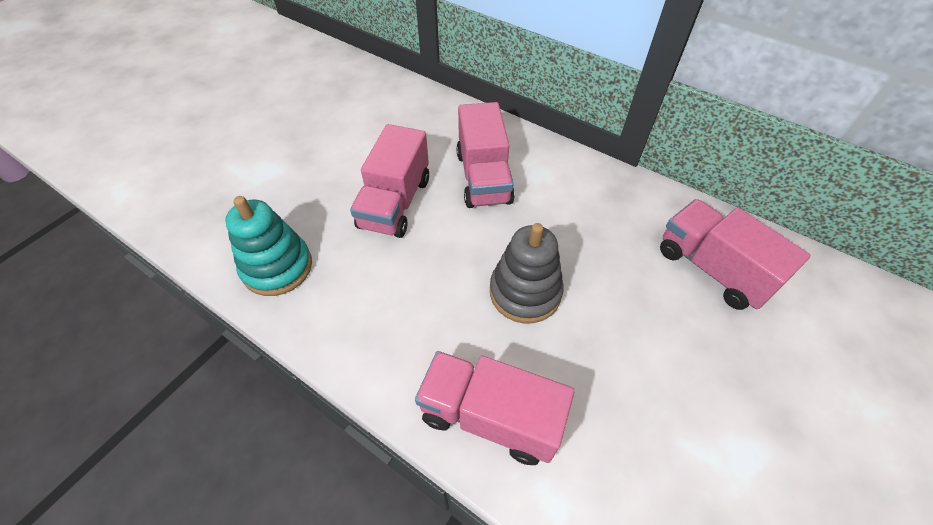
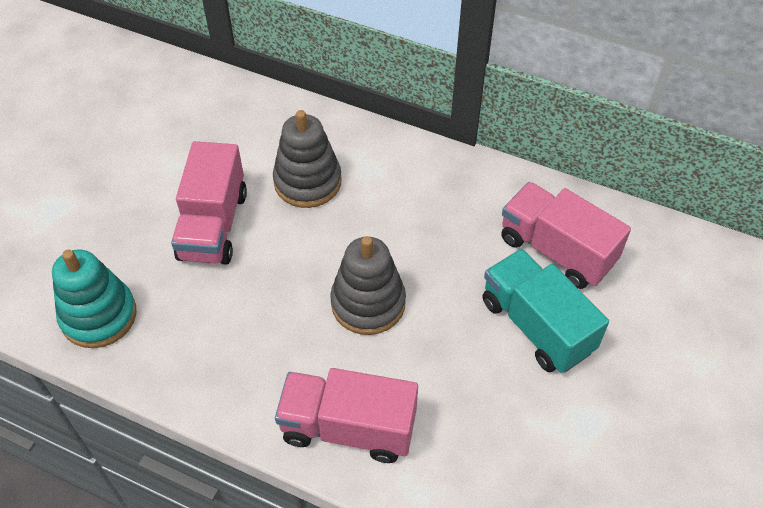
camera: 10 degrees left, 0 degrees up
pink truck [456,102,515,208] -> grey stacking toy [273,110,342,208]
none -> turquoise truck [482,249,609,373]

